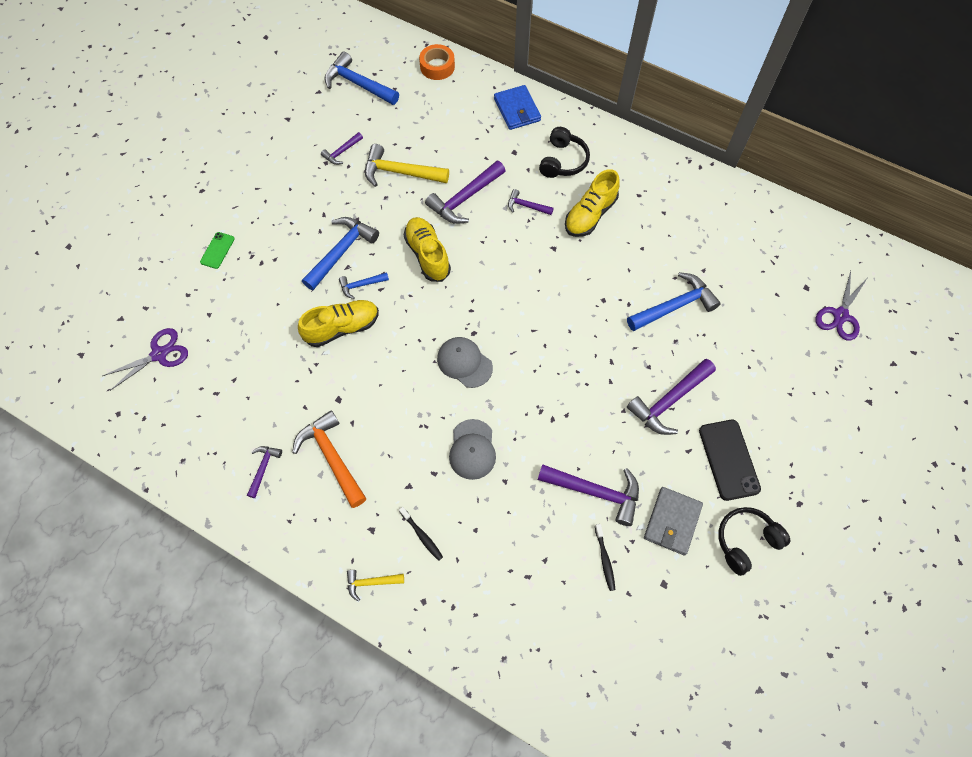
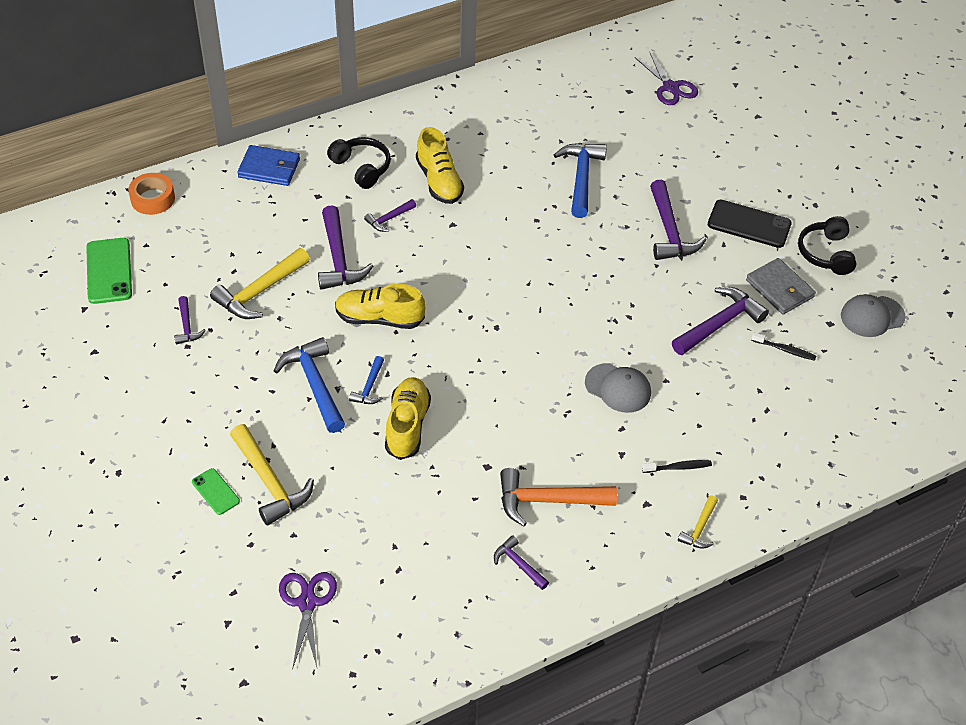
camera: 60 degrees left, 15 degrees down
blue hammer [324,51,399,105] -> green phone [86,238,132,304]
grey cap [437,337,493,388] -> grey cap moved to [841,294,906,337]
none -> yellow hammer [230,424,314,525]

